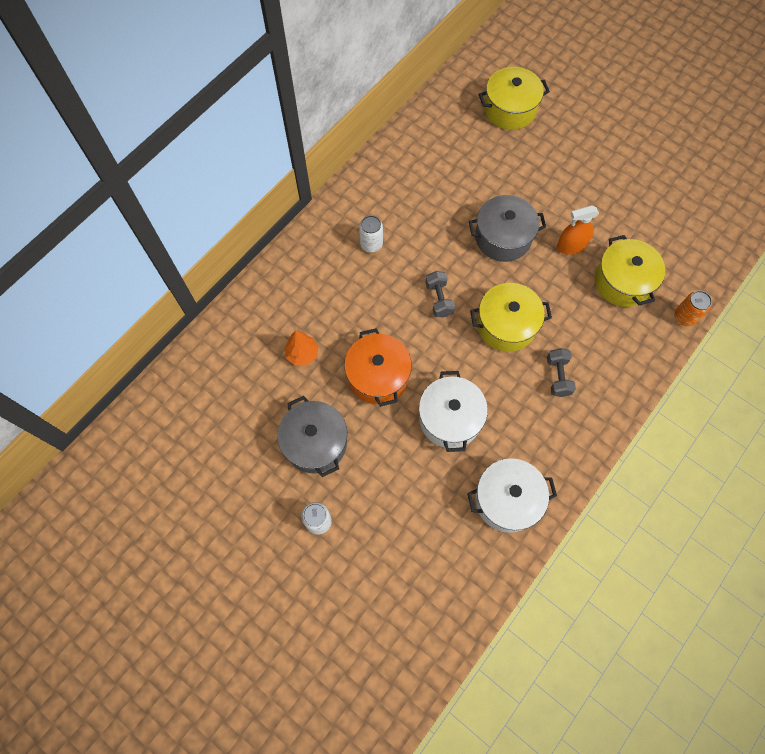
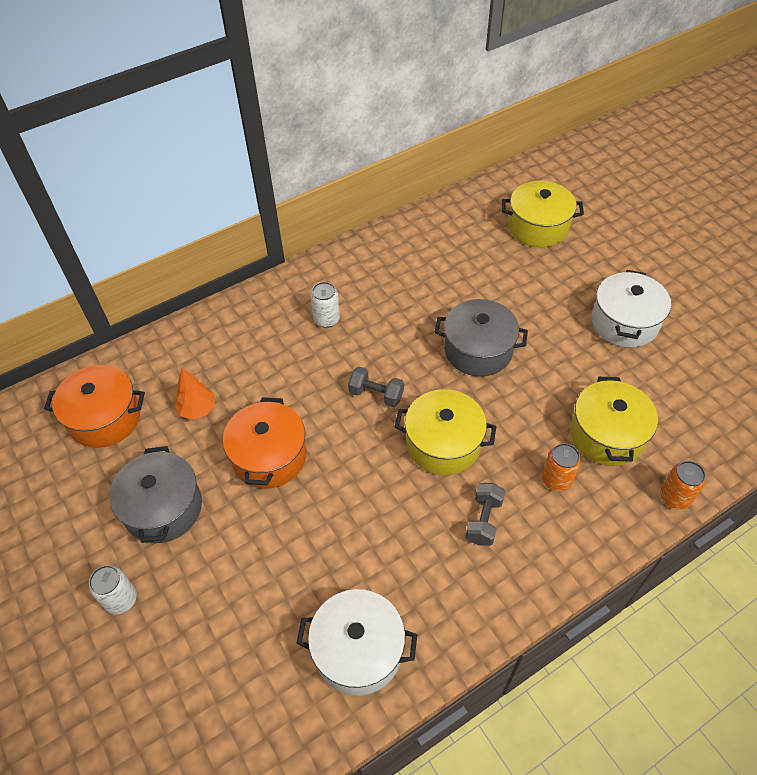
camera: 20 degrees right, 15 degrees down
white pot [419,371,488,452] -> white pot moved to [592,270,671,348]
grey dumbbell [425,271,455,317] -> grey dumbbell turned 75 degrees counterclockwise [348,367,404,407]
orange spray bottle [557,205,599,255] -> none
none -> orange pot [44,365,145,448]
none -> orange can [542,443,581,492]

